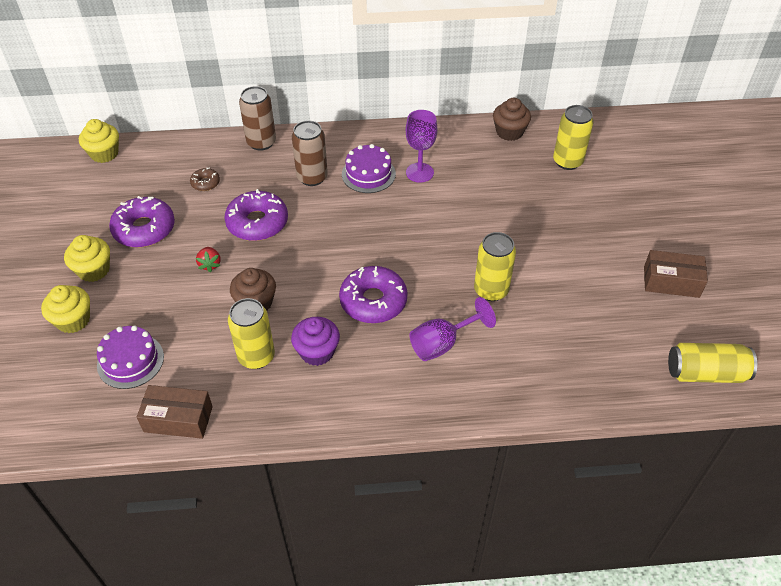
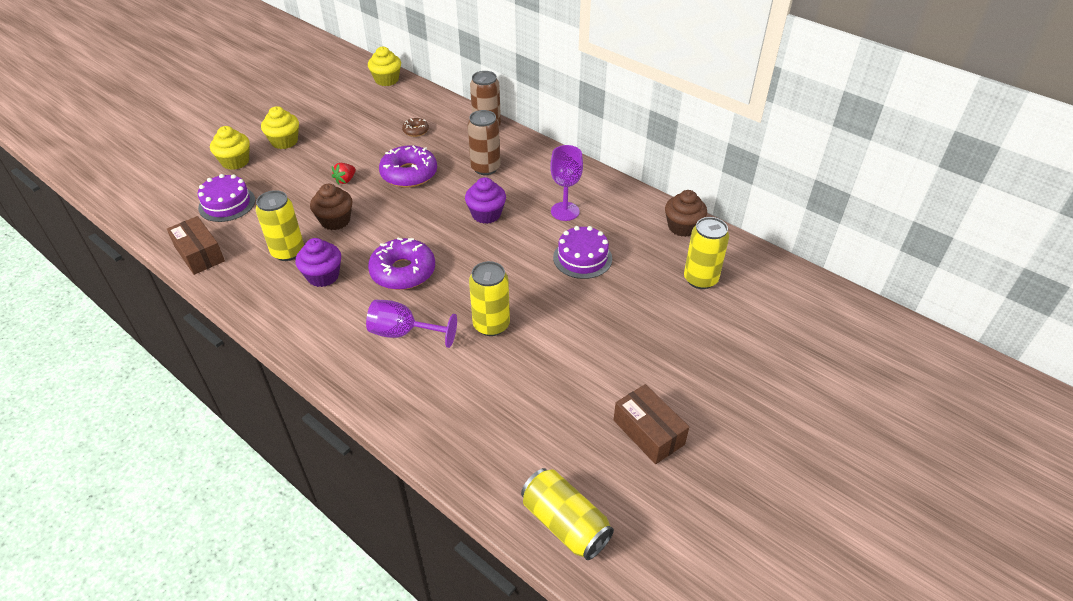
camera: 45 degrees right, 5 degrees down
purple donut [109,196,175,248] -> none
purple cake [342,144,396,193] -> purple cake moved to [553,226,612,279]
none -> purple cupcake [465,177,506,224]

